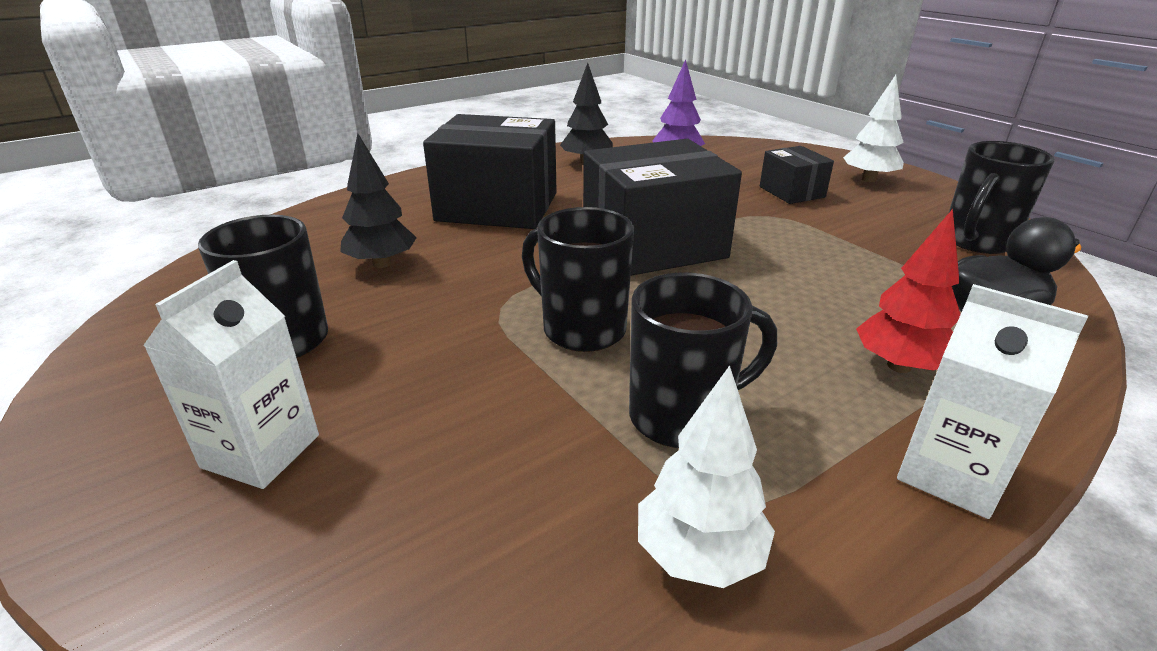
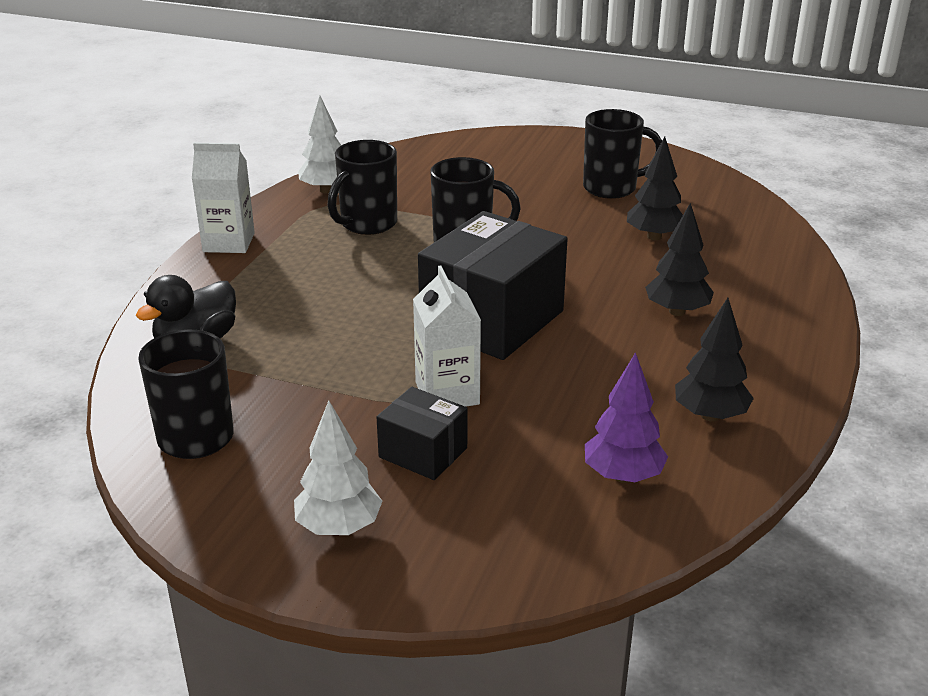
camera: 145 degrees right, 0 degrees up
white carton [143,260,319,489] -> white carton moved to [413,266,481,407]
black box [423,114,557,229] -> black tree [645,203,714,316]
red tree [856,209,961,373] -> none

